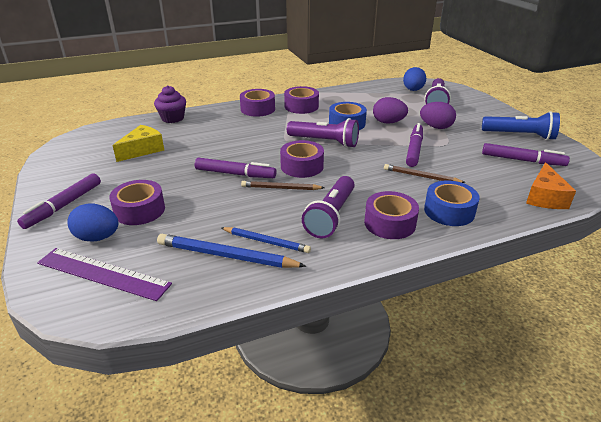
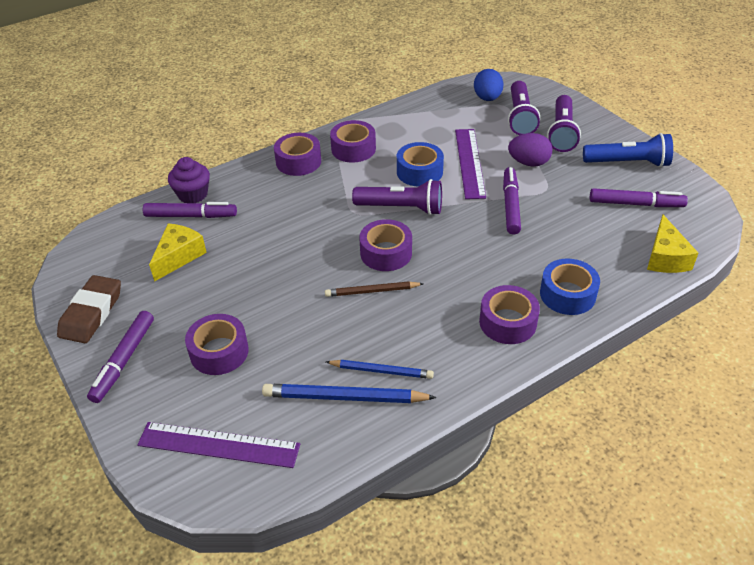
camera: 10 degrees left, 10 degrees up
blue egg [67,203,118,242] -> none
purple marker [195,158,277,178] -> purple marker moved to [143,202,237,218]
purple flashlight [302,176,355,238] -> purple flashlight moved to [547,95,581,152]
purple egg [373,97,408,124] -> purple ruler [455,129,486,199]
brown pencil [384,164,466,183] -> none
orange cheese [526,162,576,209] -> yellow cheese [647,215,698,273]
none -> brown eraser [57,275,121,343]

